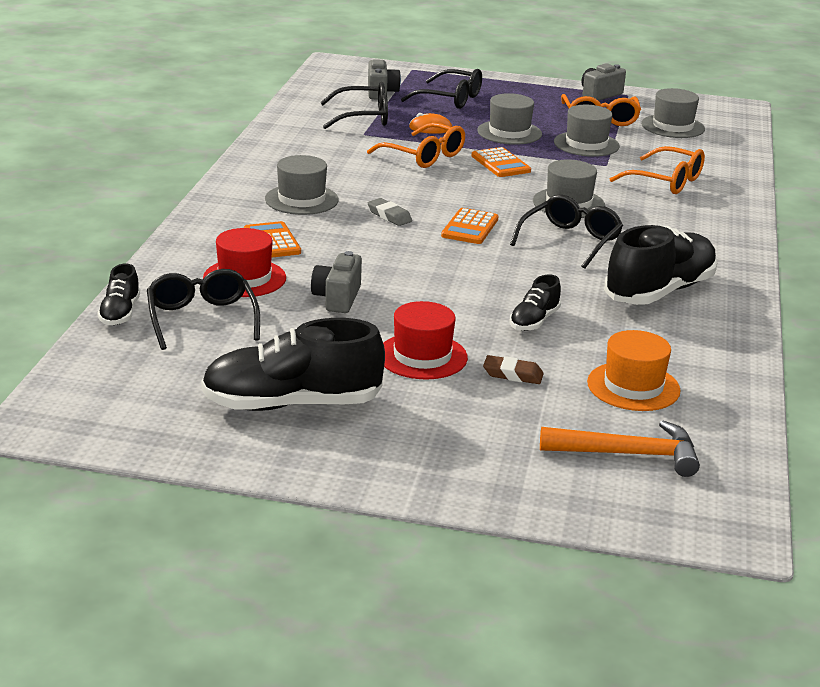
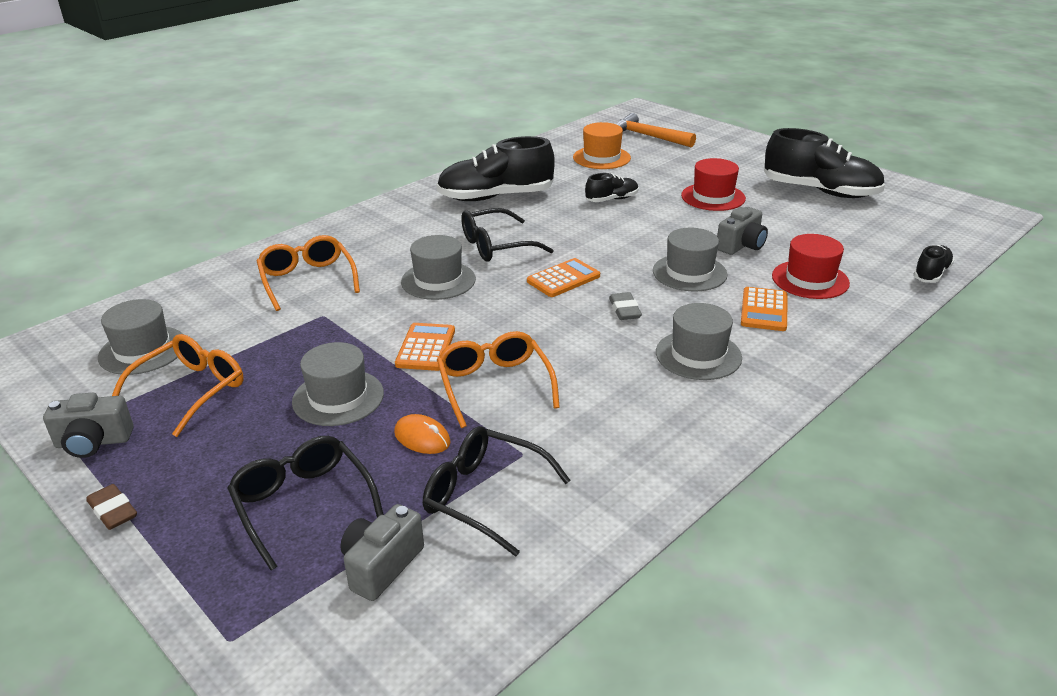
camera: 145 degrees left, 5 degrees up
black glasses [147,269,260,350] -> none
brown eraser [483,355,544,384] -> brown eraser moved to [86,484,137,530]
grey hat [554,105,620,157] -> grey hat moved to [653,228,728,292]

